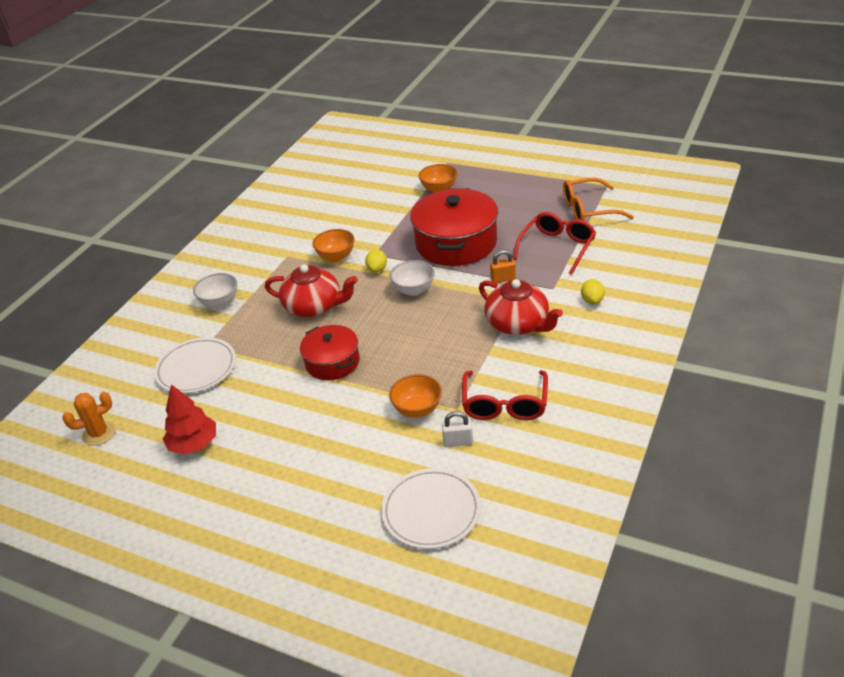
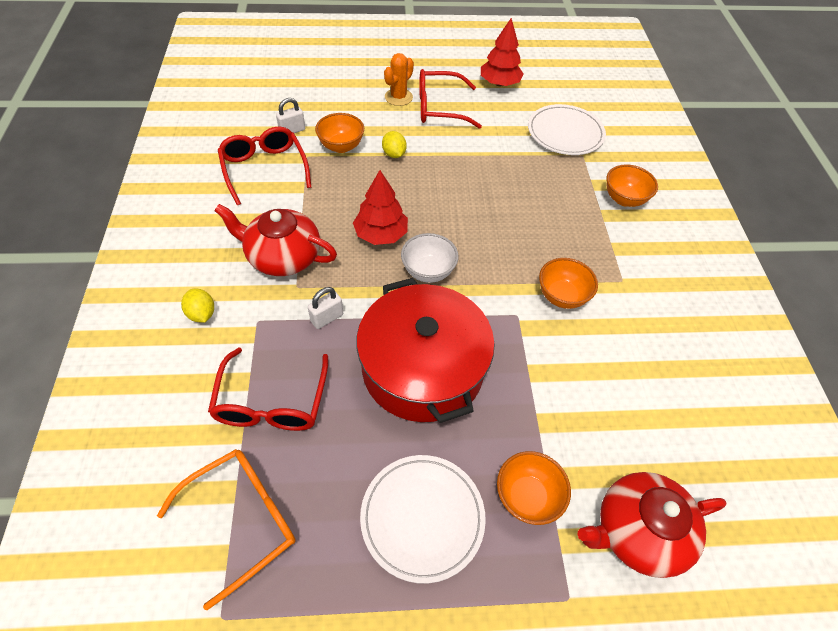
camera: 145 degrees right, 15 degrees up
orange cactus [62,392,116,446] -> orange cactus moved to [384,53,414,106]
white bowl [193,273,237,308] -> orange bowl [606,164,658,207]
red teapot [265,264,358,317] -> red teapot moved to [577,472,726,578]
red pot [300,325,360,380] -> none
yellow lemon [365,249,387,273] -> yellow lemon moved to [382,131,407,158]
white plate [381,468,481,549] -> white plate moved to [360,455,486,584]
orange padlock [490,250,516,283] -> white padlock [308,287,343,329]
none -> red tree [353,170,408,245]
none -> red glasses [419,69,482,129]

